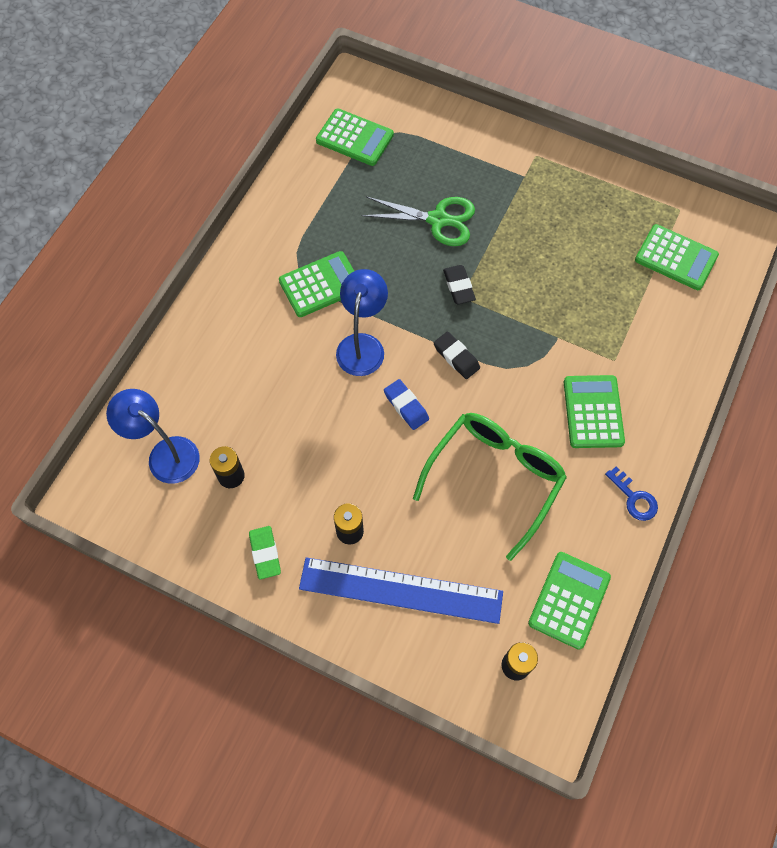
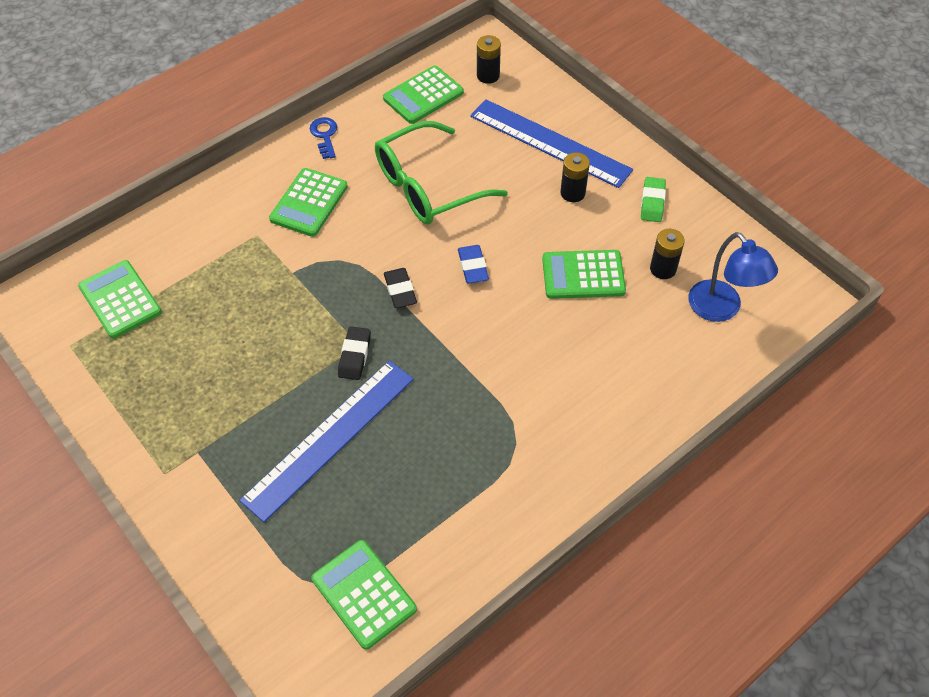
camera: 155 degrees left, 10 degrees down
green calculator [279,251,354,317] -> green calculator moved to [542,250,626,299]
blue lamp [336,269,388,376] -> none
green scissors [361,197,475,246] -> blue ruler [239,360,414,522]

